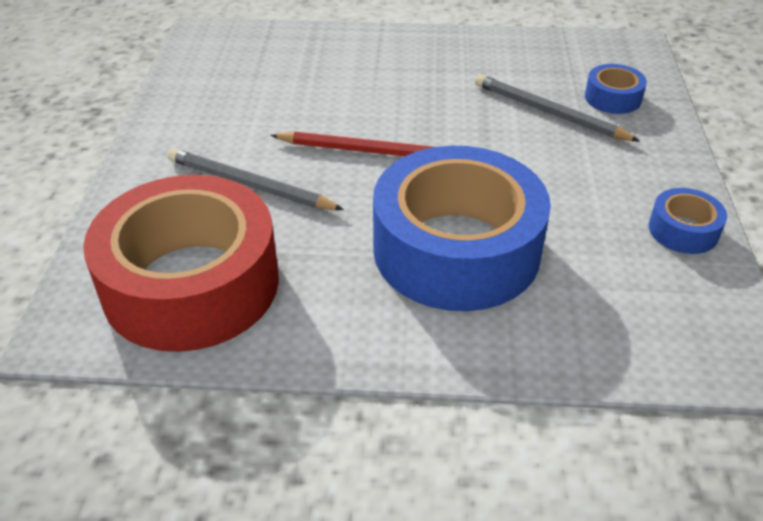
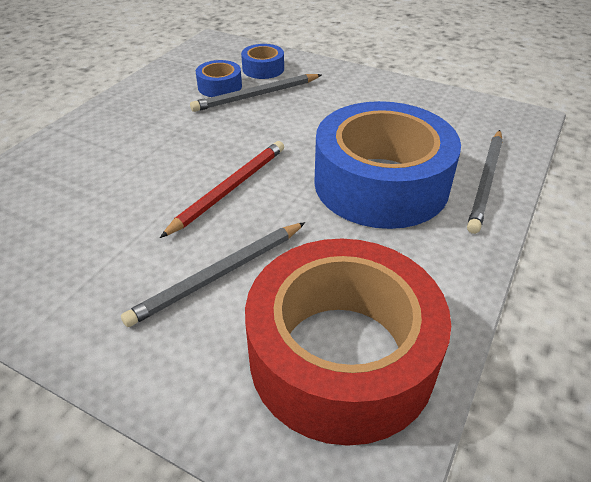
camera: 65 degrees left, 0 degrees up
blue tape [649,188,727,254] -> blue tape moved to [196,60,242,97]
none -> grey pencil [467,130,503,234]

